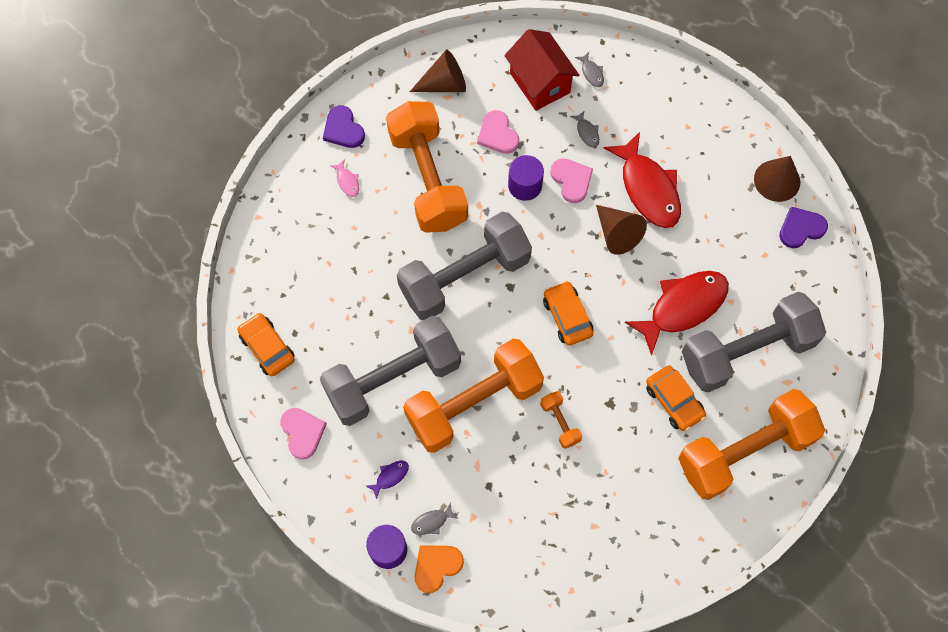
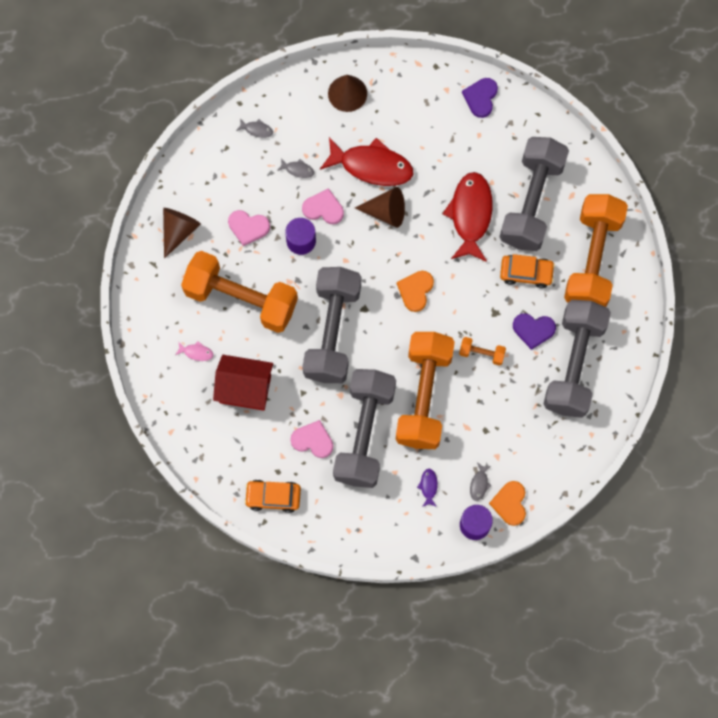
camera: 50 degrees left, 5 degrees up
pink heart [280,408,327,459] -> pink heart moved to [290,420,333,458]
purple heart [323,105,365,148] -> purple heart moved to [513,313,556,350]
red house [504,29,579,111] -> red house moved to [213,355,273,411]
orange car [543,281,594,346] -> orange heart [397,271,434,312]
brown cone [754,156,800,202] -> brown cone moved to [328,75,367,112]
none -> grey dumbbell [544,300,611,418]

